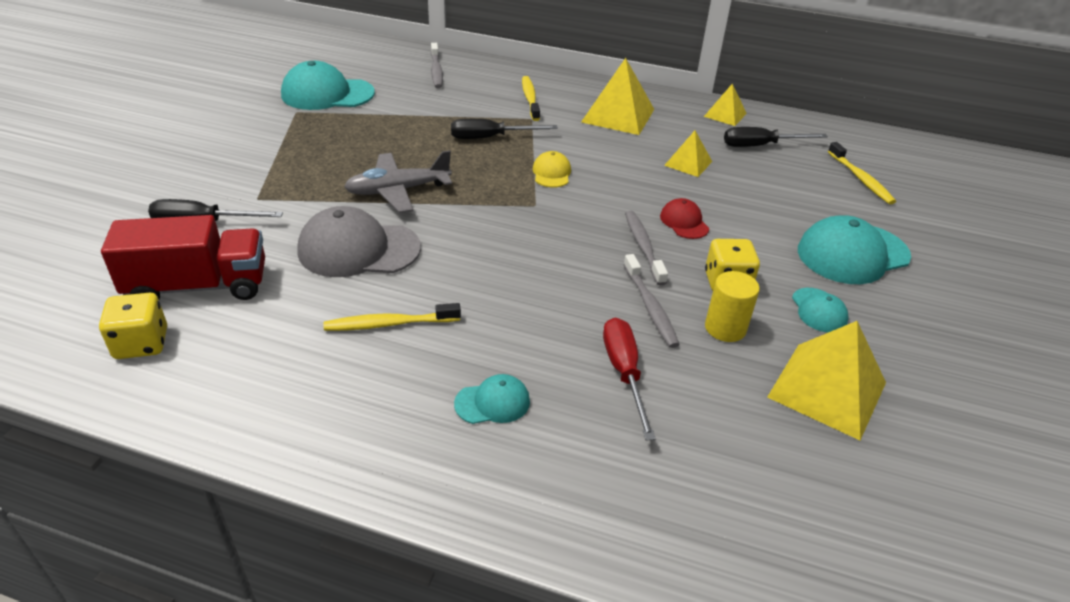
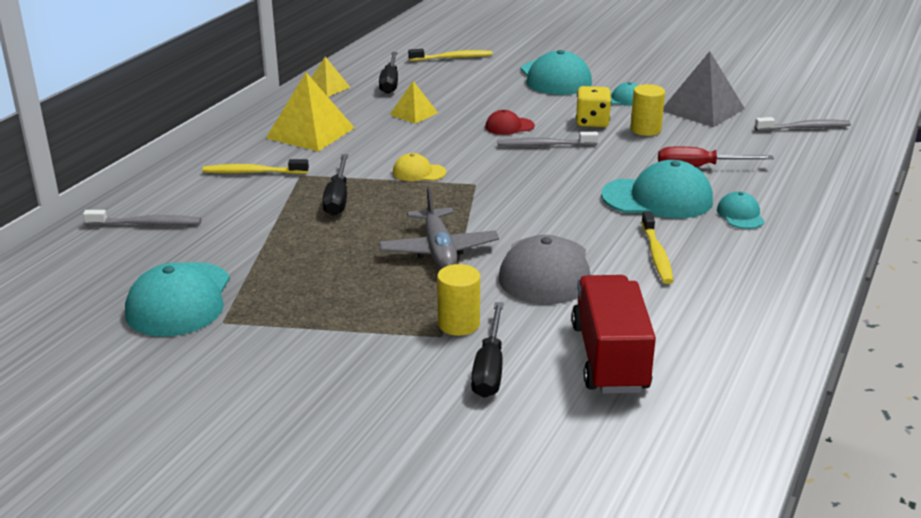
camera: 80 degrees left, 10 degrees down
yellow dice [99,293,167,359] -> none
grey toothbrush [623,254,680,348] -> grey toothbrush moved to [755,117,851,131]
yellow pyramid [767,321,886,440] -> grey pyramid [663,51,745,127]
none -> yellow cylinder [437,264,480,336]
none -> turquoise cap [601,160,713,218]

